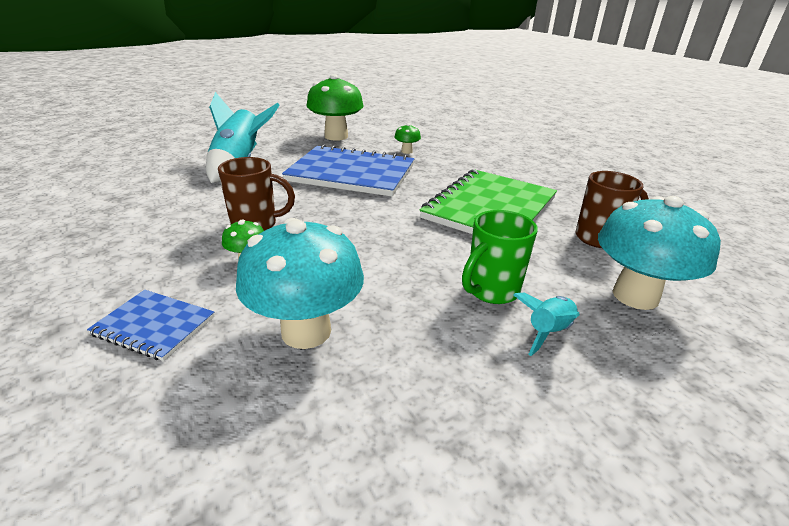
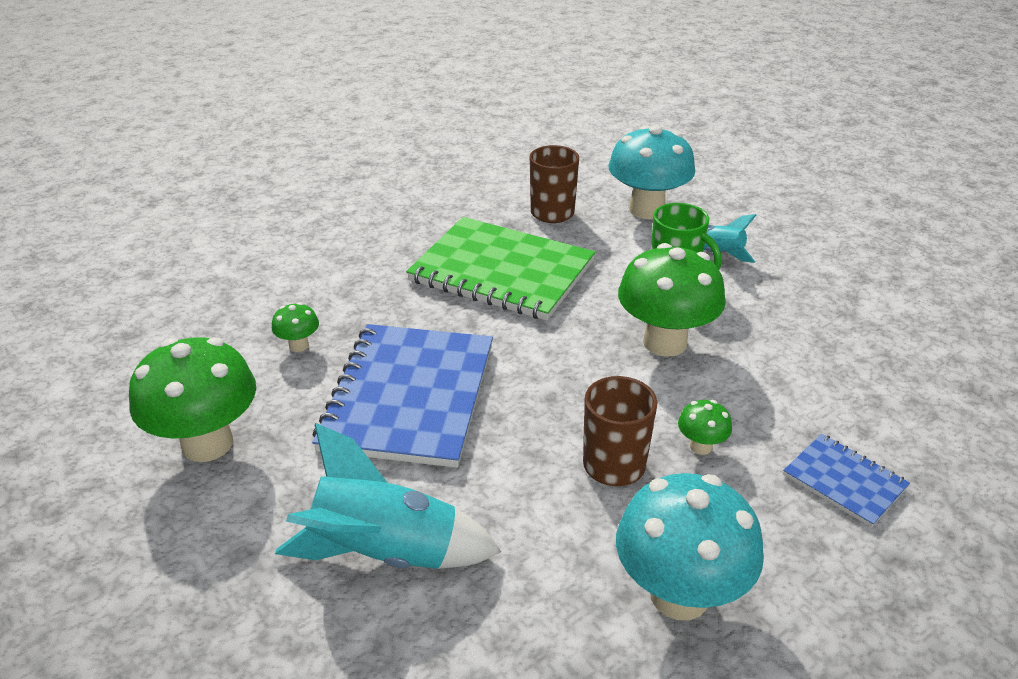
camera: 95 degrees left, 5 degrees up
blue notebook [87,290,215,361] -> blue notebook turned 60 degrees counterclockwise [783,434,910,528]
turquoise mushroom [236,218,364,349] -> turquoise mushroom moved to [616,473,764,620]
none -> green mushroom [618,243,726,357]

